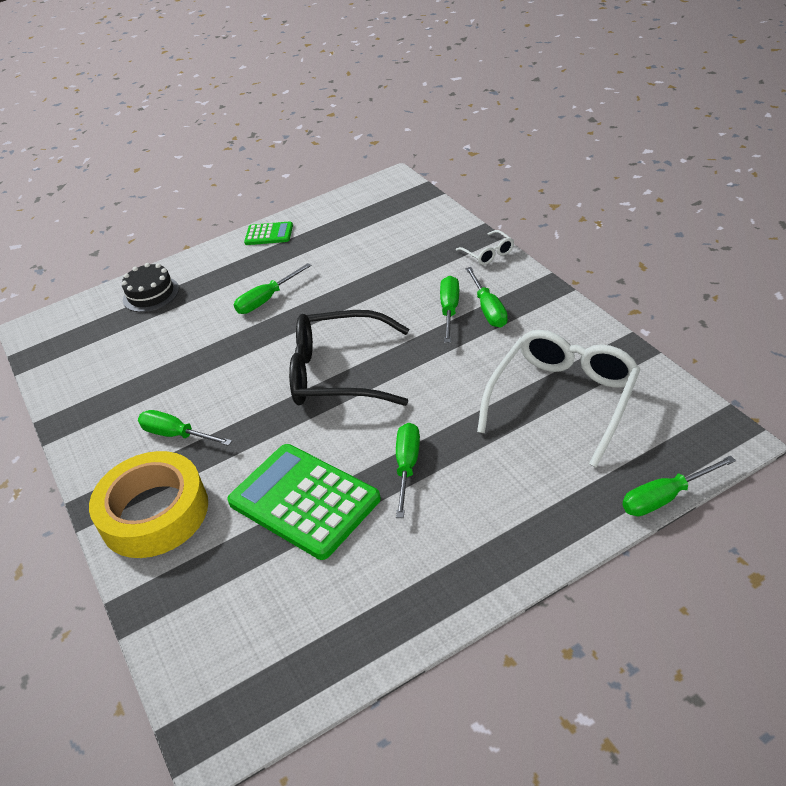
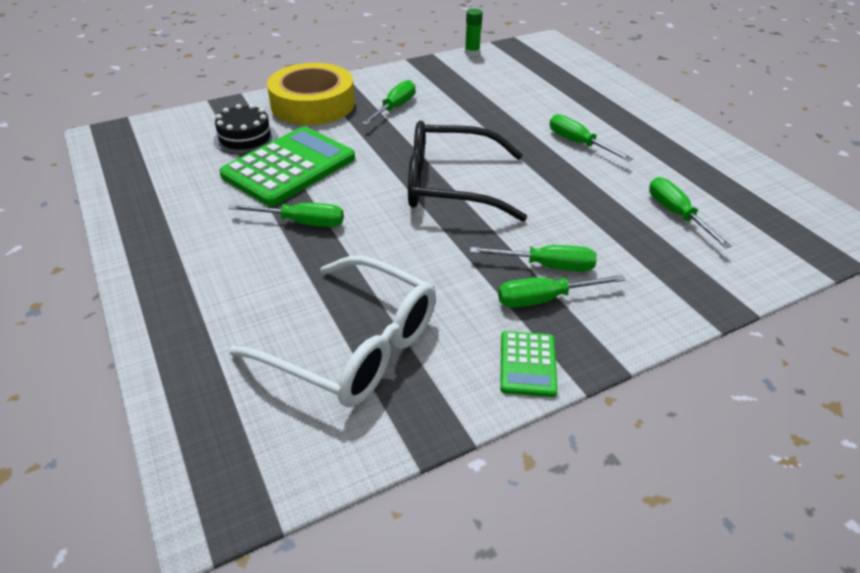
camera: 85 degrees right, 0 degrees up
black cake [122,263,179,312] -> black cake moved to [214,104,277,155]
green calculator [244,221,293,245] -> green calculator moved to [500,331,558,397]
black glasses [289,310,409,406] -> black glasses turned 90 degrees counterclockwise [408,121,527,222]
white glasses [456,230,514,265] -> none
green screwdriver [622,456,736,516] -> green screwdriver moved to [649,177,732,248]
none -> green glue stick [465,9,483,56]

